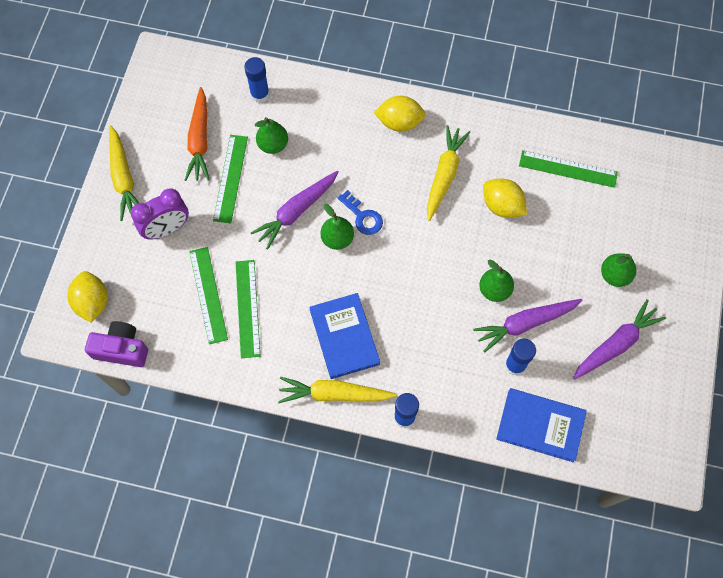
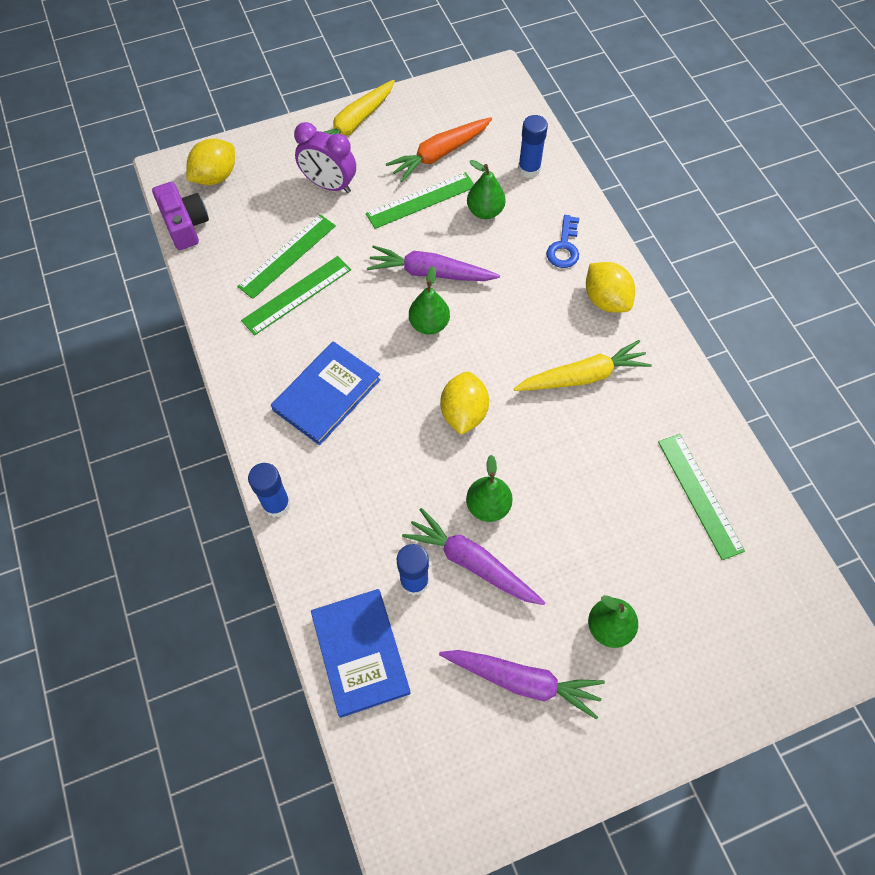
camera: 55 degrees right, 5 degrees down
yellow carrot [278,377,397,403] -> none
blue key [338,190,383,235] -> blue key moved to [546,215,579,268]
yellow lemon [483,179,527,218] -> yellow lemon moved to [440,372,489,435]

